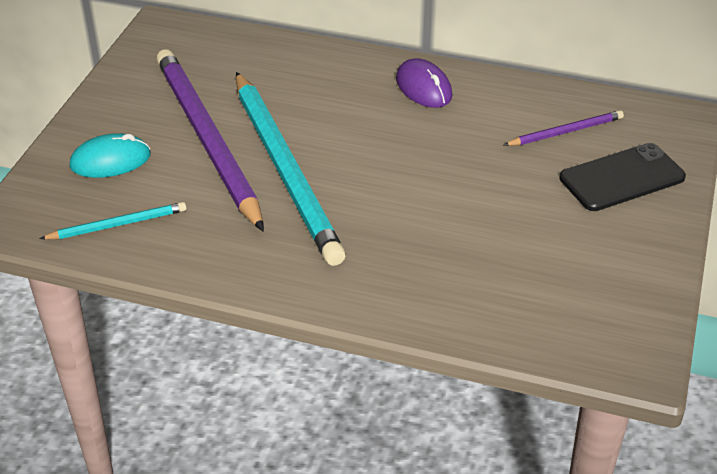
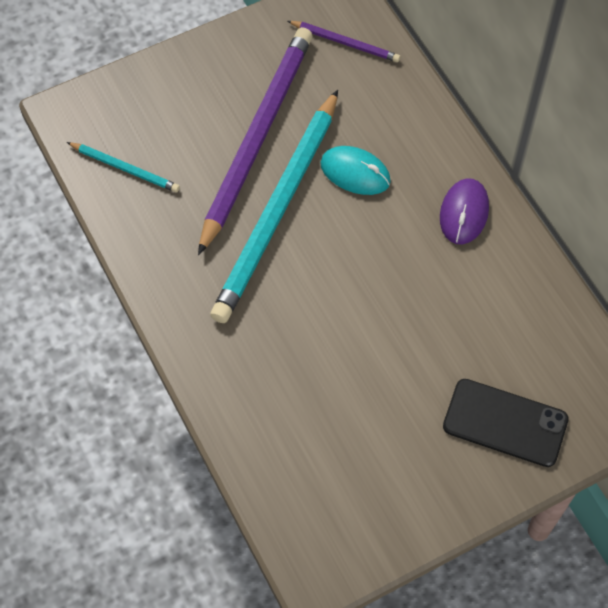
camera: 45 degrees right, 20 degrees up
turquoise mouse [70,133,151,178] -> turquoise mouse moved to [320,146,391,195]
purple pencil [504,110,624,146] -> purple pencil moved to [288,21,400,62]

